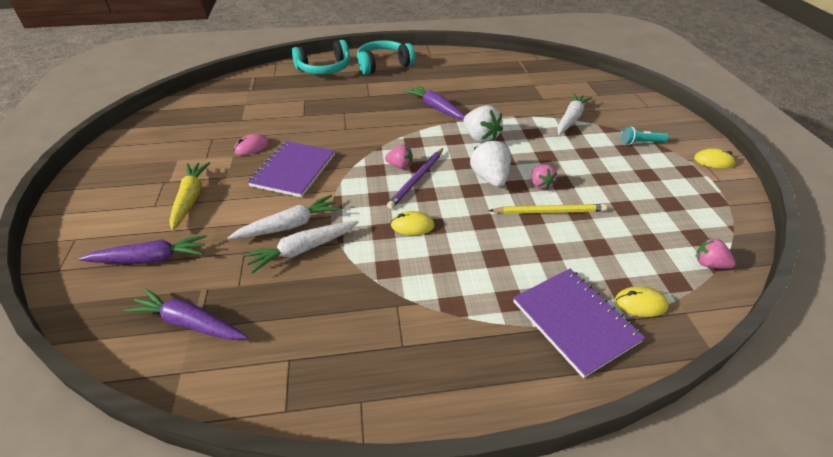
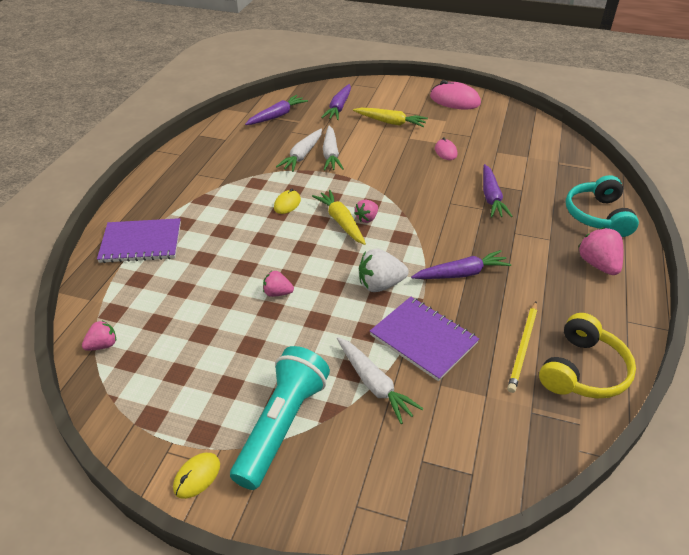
camera: 115 degrees right, 0 degrees up
white carrot [243,221,358,274] -> white carrot turned 150 degrees counterclockwise [276,129,322,172]
purple notebook [248,141,335,198] -> purple notebook moved to [370,297,479,381]
turquoise headphones [357,40,415,75] -> pink strawberry [579,227,623,275]
purple pencil [387,148,443,209] -> yellow carrot [312,190,366,245]
white strawberry [470,139,511,187] -> none
yellow pencil [489,204,607,214] -> yellow pencil moved to [507,302,537,393]
yellow mouse [615,286,669,317] -> none
turquoise flashlight [622,127,669,145] -> turquoise flashlight [230,346,330,490], size x2.29
none -> pink mouse [430,80,481,109]
none -> purple carrot [483,164,513,218]
none -> yellow headphones [539,313,636,398]

